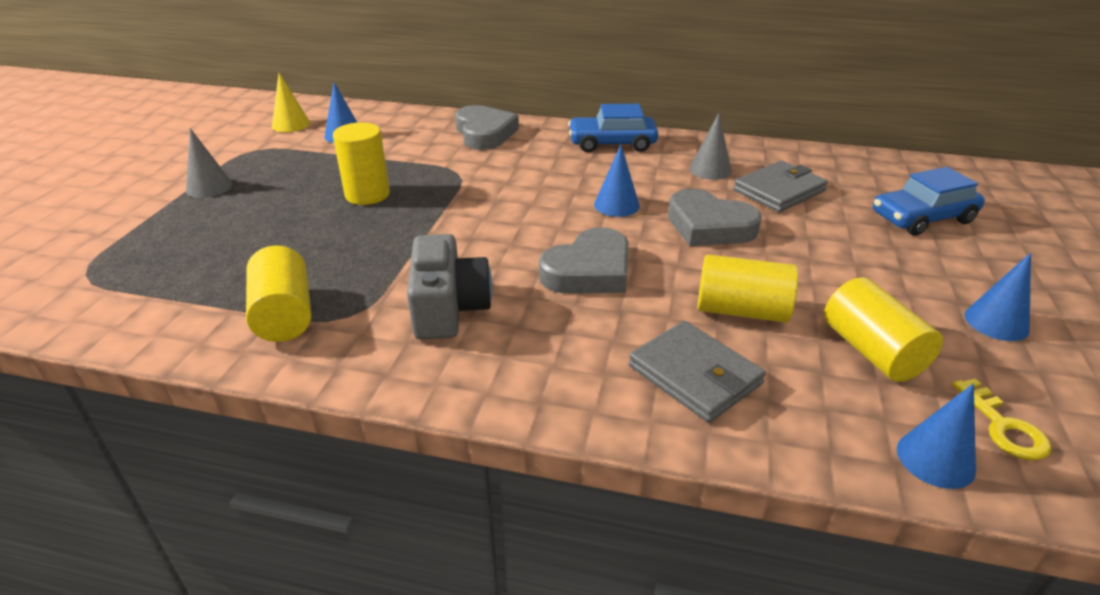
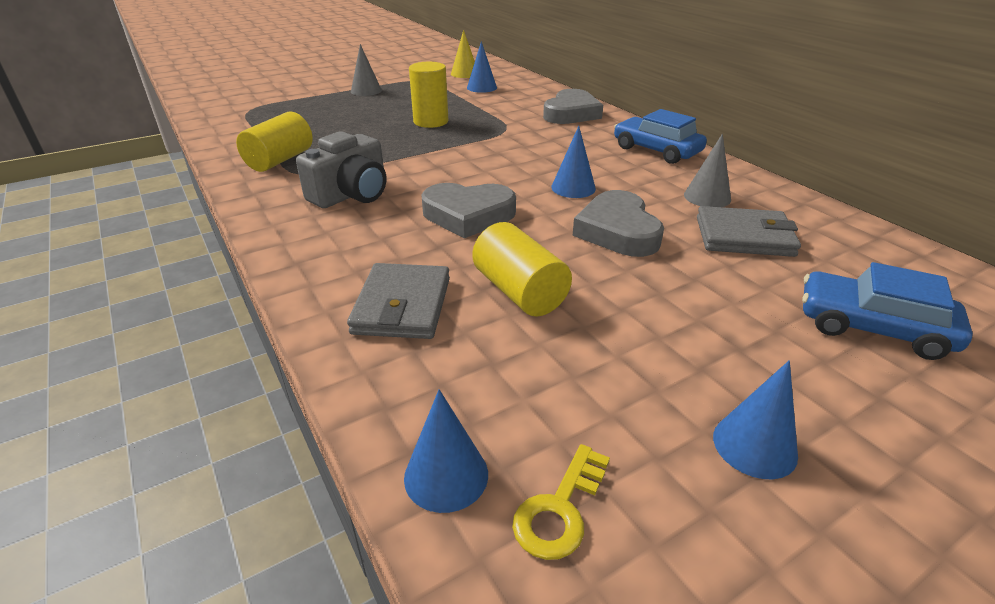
camera: 45 degrees right, 0 degrees up
yellow cylinder [824,277,943,382] -> none

